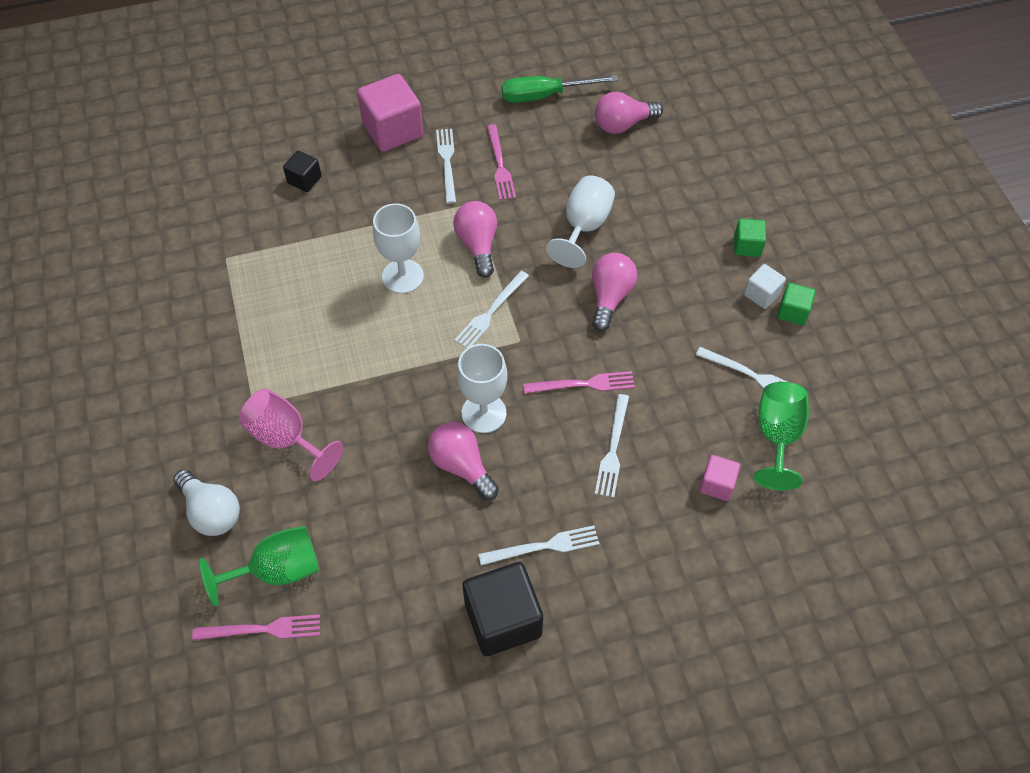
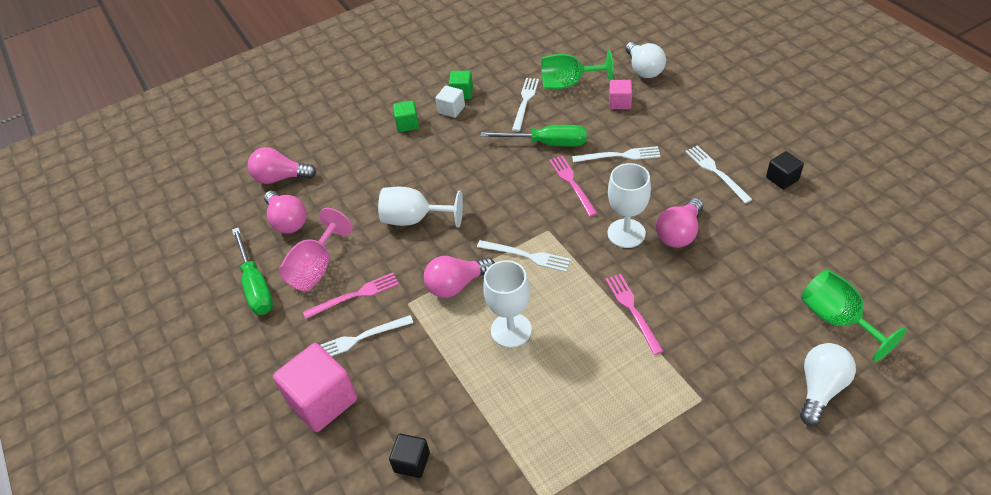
camera: 100 degrees left, 10 degrees down
pink fork [192,615,320,641] -> pink fork moved to [605,274,663,355]
pink goblet [239,389,344,481] -> pink goblet moved to [279,208,353,291]
black cube [463,562,543,656] -> black cube [766,151,804,190], size x0.52
pink light bulb [592,253,637,331] -> pink light bulb moved to [248,147,316,184]
none -> green screwdriver [480,125,587,146]
none -> white light bulb [625,41,666,78]

